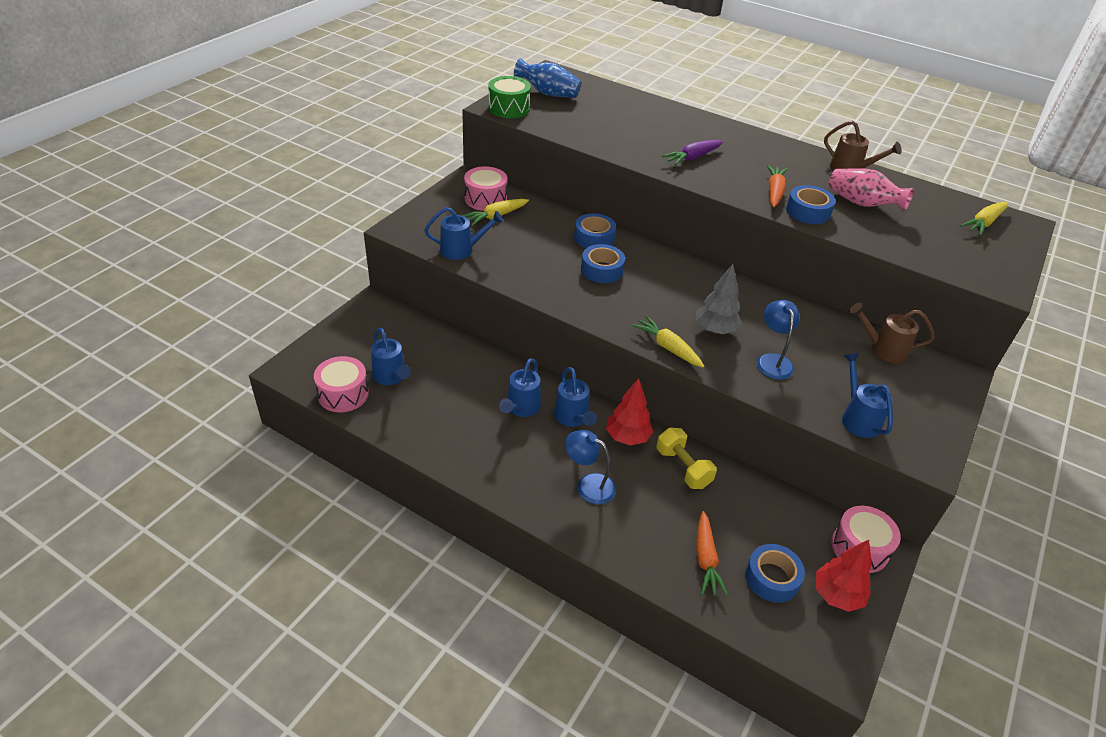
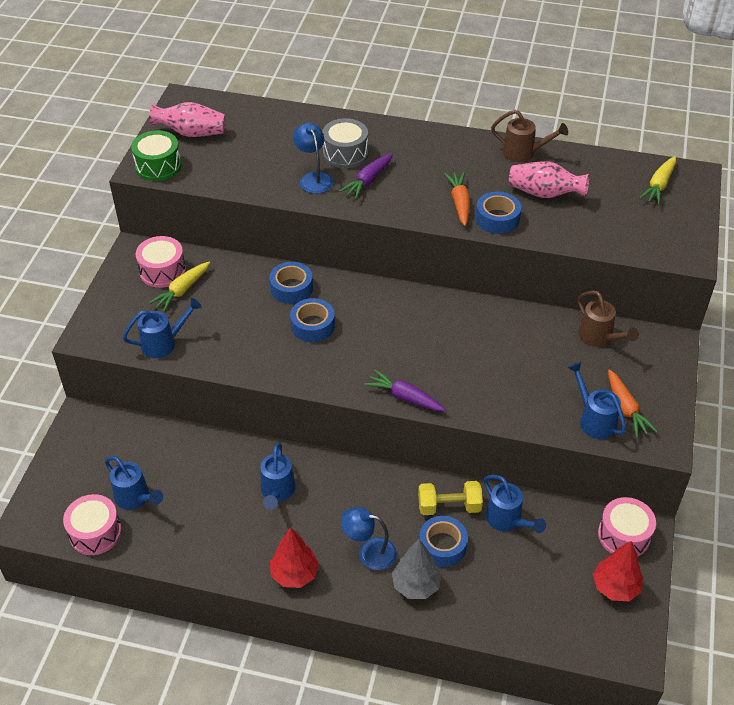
camera: 15 degrees left, 5 degrees up
blue vase [514,58,581,98] -> pink vase [149,102,226,137]
blue watering can [554,367,597,427] -> blue watering can moved to [484,475,546,533]
red tree [606,378,653,446] -> red tree moved to [270,527,319,588]
yellow carrot [632,316,704,368] -> purple carrot [364,370,445,411]
yellow dumbbell [656,427,717,489] -> yellow dumbbell turned 45 degrees counterclockwise [418,481,483,515]
grey tree [696,264,742,334] -> grey tree moved to [392,539,441,599]
orange carrot [696,511,728,596] -> orange carrot moved to [608,369,658,438]
blue tape [745,544,805,603] -> blue tape moved to [419,516,468,567]
blue lamp [757,300,799,380] -> blue lamp moved to [293,123,333,194]
brown watering can [849,303,935,363] -> brown watering can turned 120 degrees counterclockwise [577,291,639,347]
none -> grey drum [322,118,368,168]

